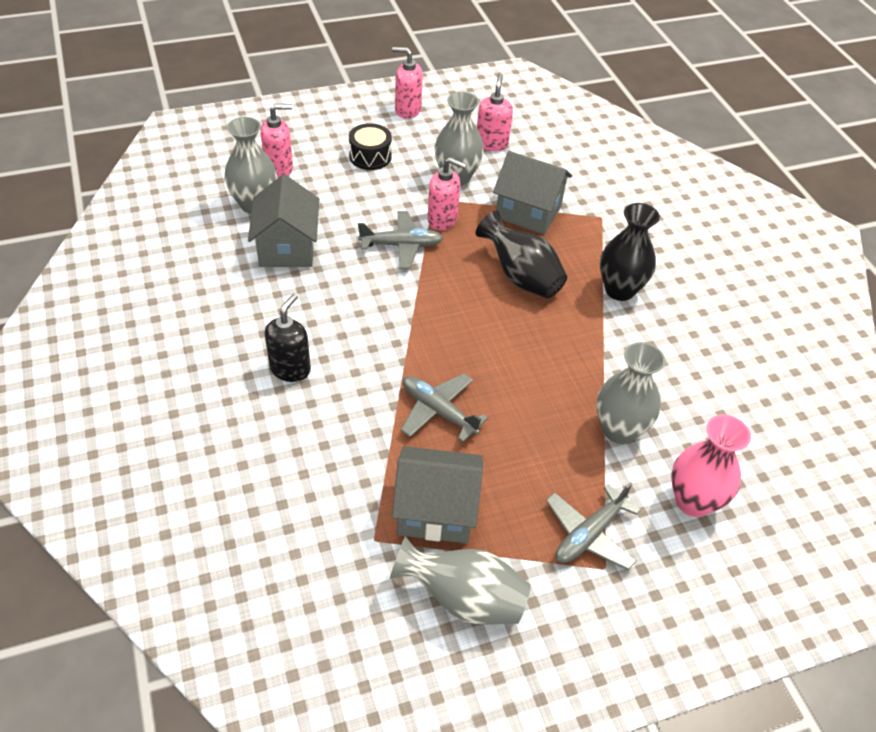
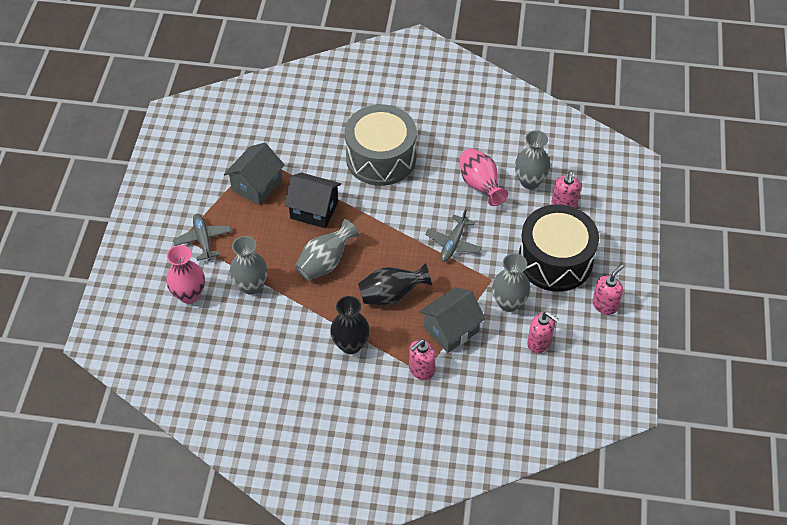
camera: 120 degrees right, 5 degrees up
grey house [248,174,319,267] -> pink vase [459,148,508,206]
black soap dispenser [265,294,311,382] -> grey drum [345,105,417,186]
black drum [349,123,392,170] -> black drum [519,204,599,292], size x2.26
grey vase [390,536,531,625] -> grey vase moved to [295,219,359,281]
grey plane [401,373,488,442] -> black house [284,173,341,228]
pink soap dispenser [428,157,467,230] -> pink soap dispenser moved to [409,339,436,380]

